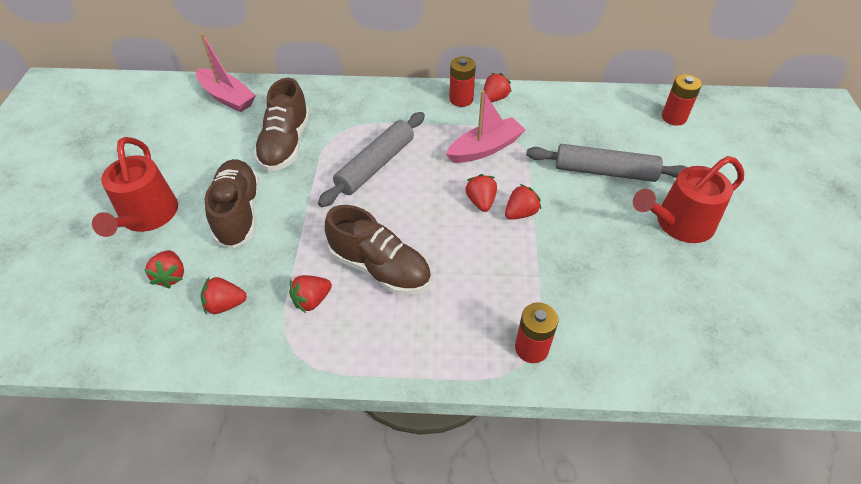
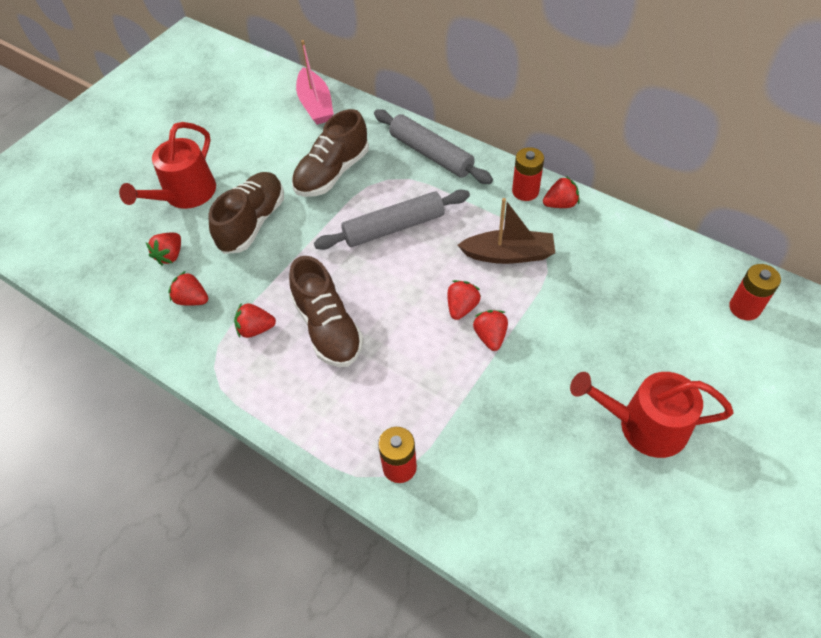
camera: 35 degrees right, 5 degrees up
pink boat [446,90,525,163] -> brown boat [457,198,555,264]
red strawberry [505,184,541,220] -> red strawberry turned 90 degrees counterclockwise [473,310,508,351]
grey rolling pin [526,144,687,182] -> grey rolling pin moved to [374,109,493,184]

